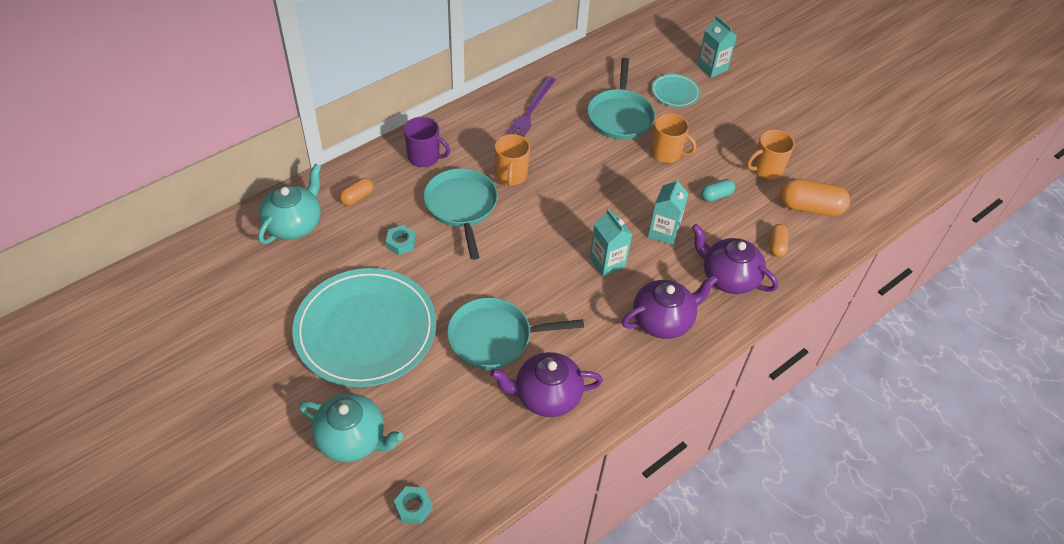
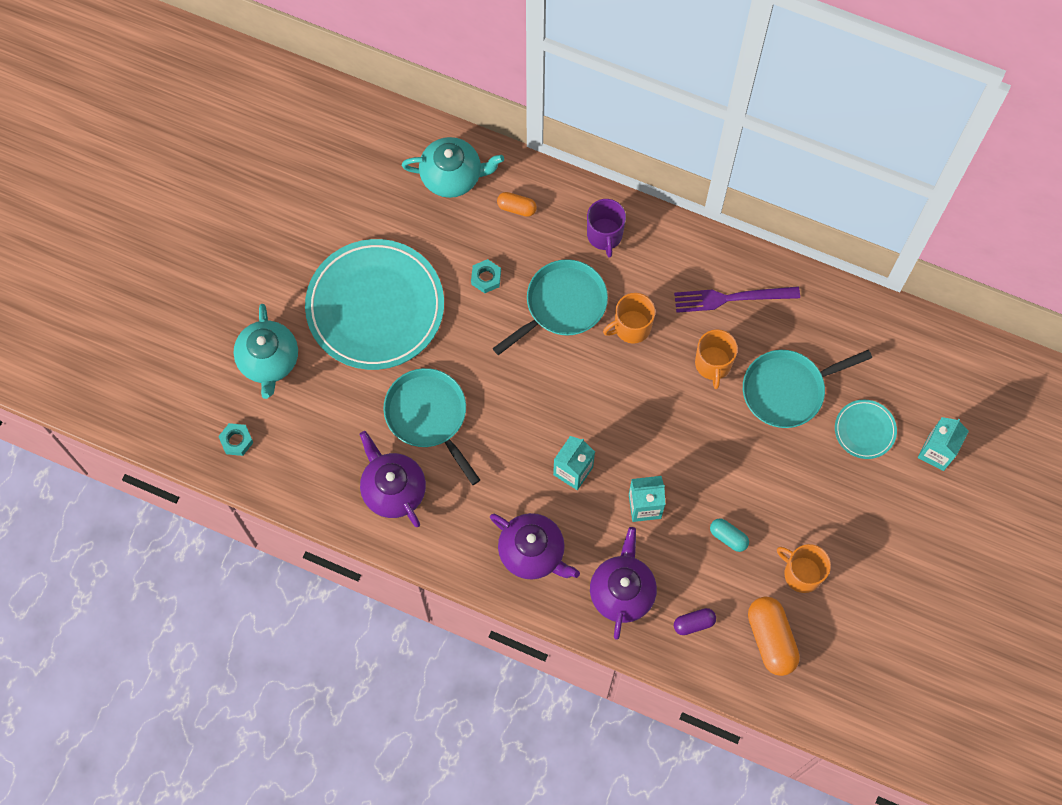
camera: 65 degrees right, 20 degrees up
orange mug [650,113,697,163] -> orange mug moved to [695,329,738,389]
orange capsule [770,224,788,257] -> purple capsule [674,608,716,635]

